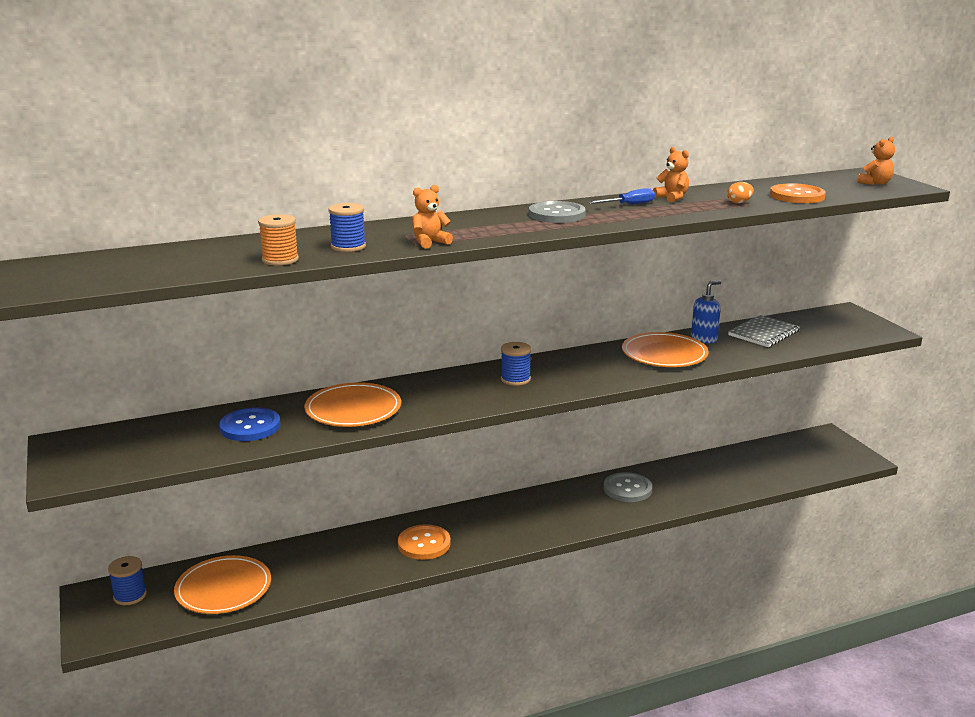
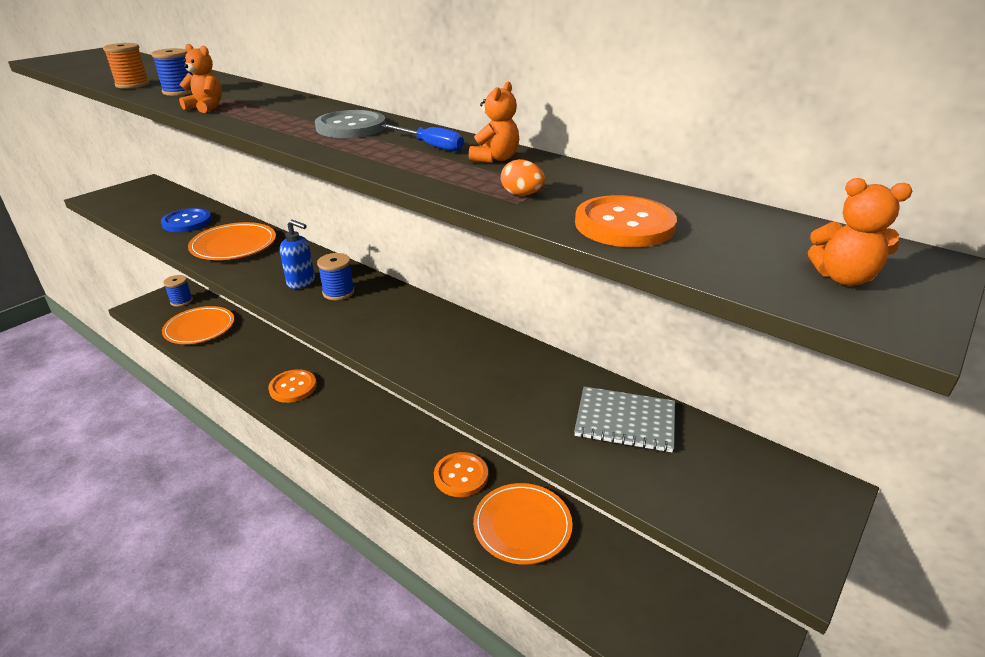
camera: 60 degrees right, 10 degrees up
grey button [604,472,652,502] -> orange button [434,452,488,497]
orange plate [622,332,708,367] -> orange plate moved to [473,483,572,565]
blue soap dispenser [691,280,721,343] -> blue soap dispenser moved to [280,220,315,289]

